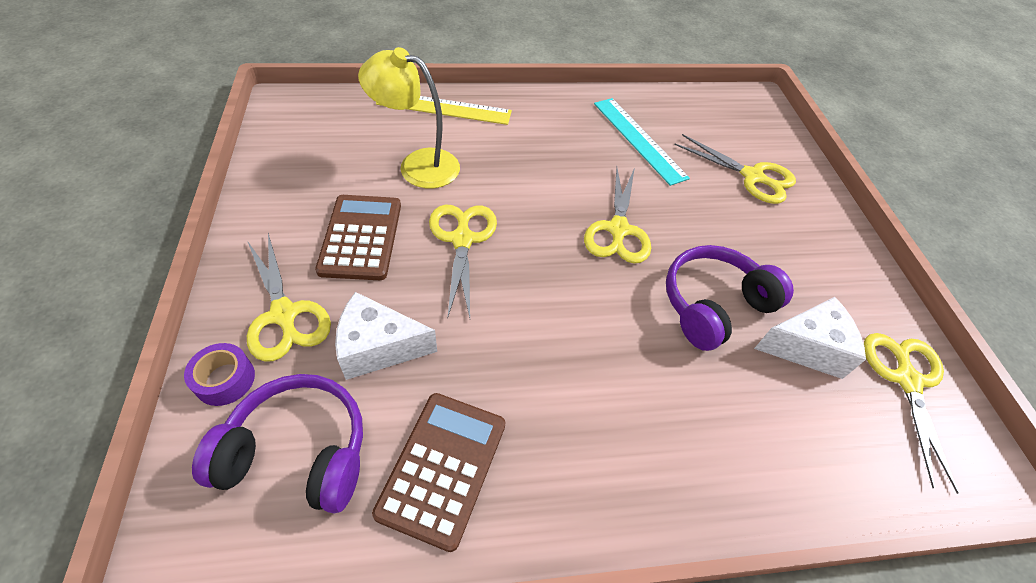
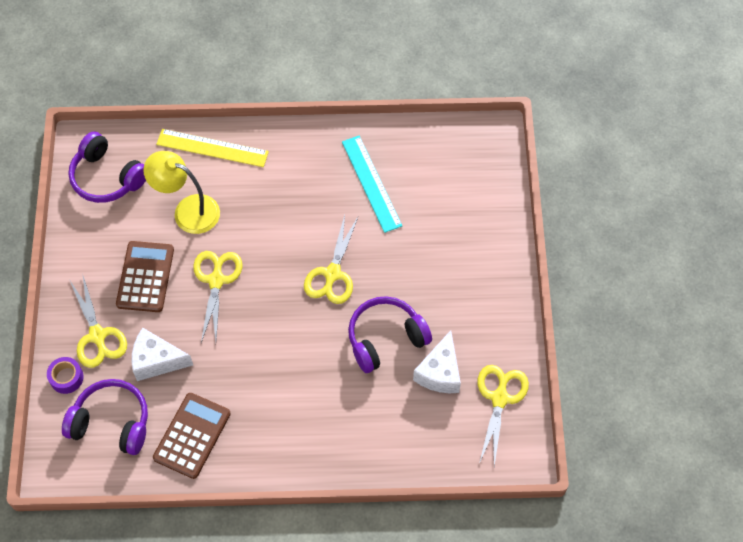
camera: 10 degrees right, 10 degrees up
yellow scissors [674,134,796,204] -> none
white cheese [754,297,866,379] -> white cheese turned 105 degrees clockwise [413,330,461,393]
none -> purple headphones [68,132,146,203]

